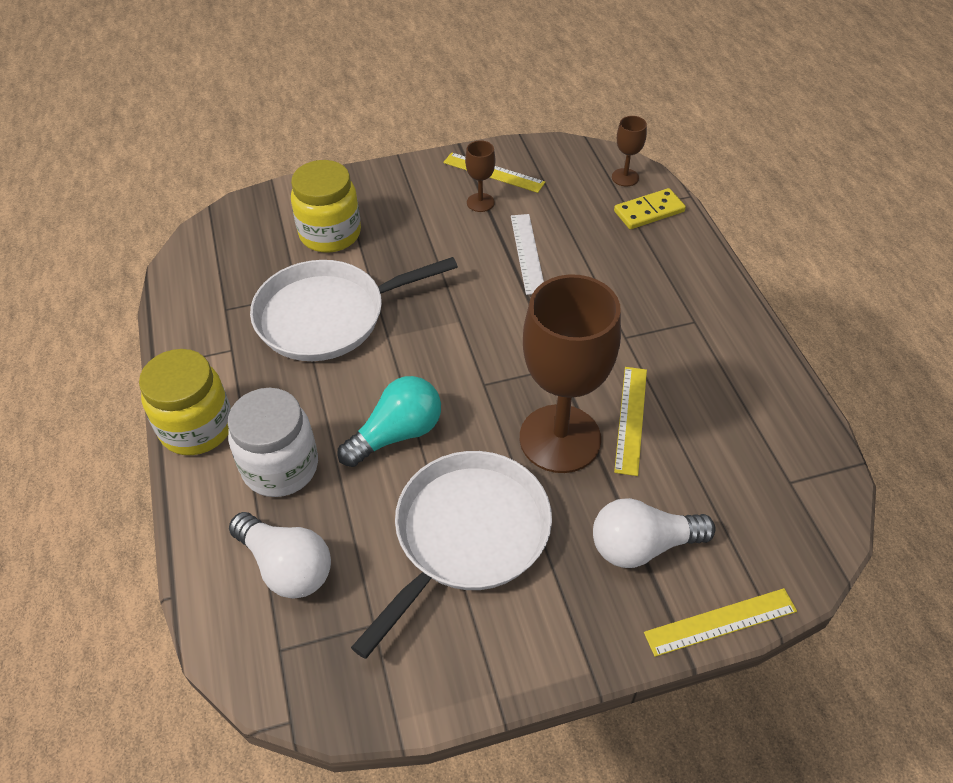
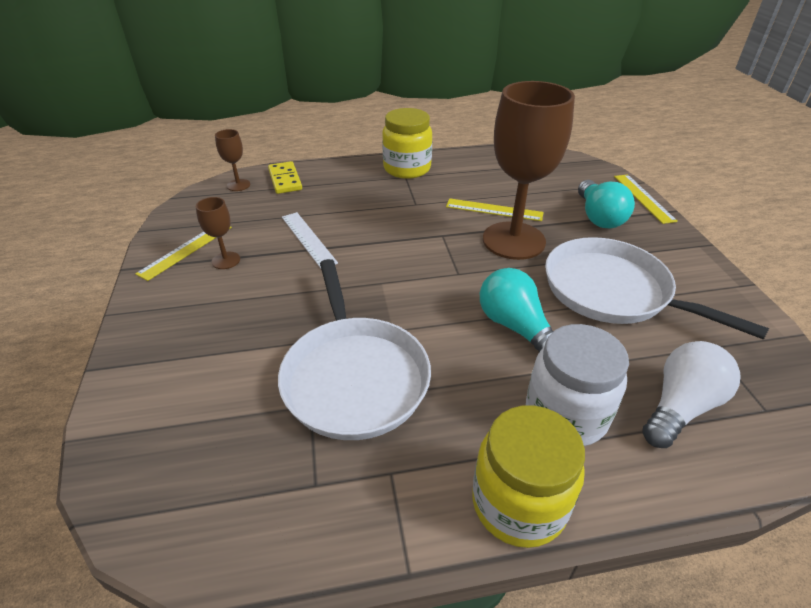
camera: 85 degrees left, 10 degrees down
yellow jar [291,160,361,253] -> yellow jar moved to [382,108,432,179]
white ruler [511,214,544,295] -> white ruler turned 60 degrees clockwise [282,212,338,268]
white light bulb [593,498,716,568] -> turquoise light bulb [578,180,635,228]

